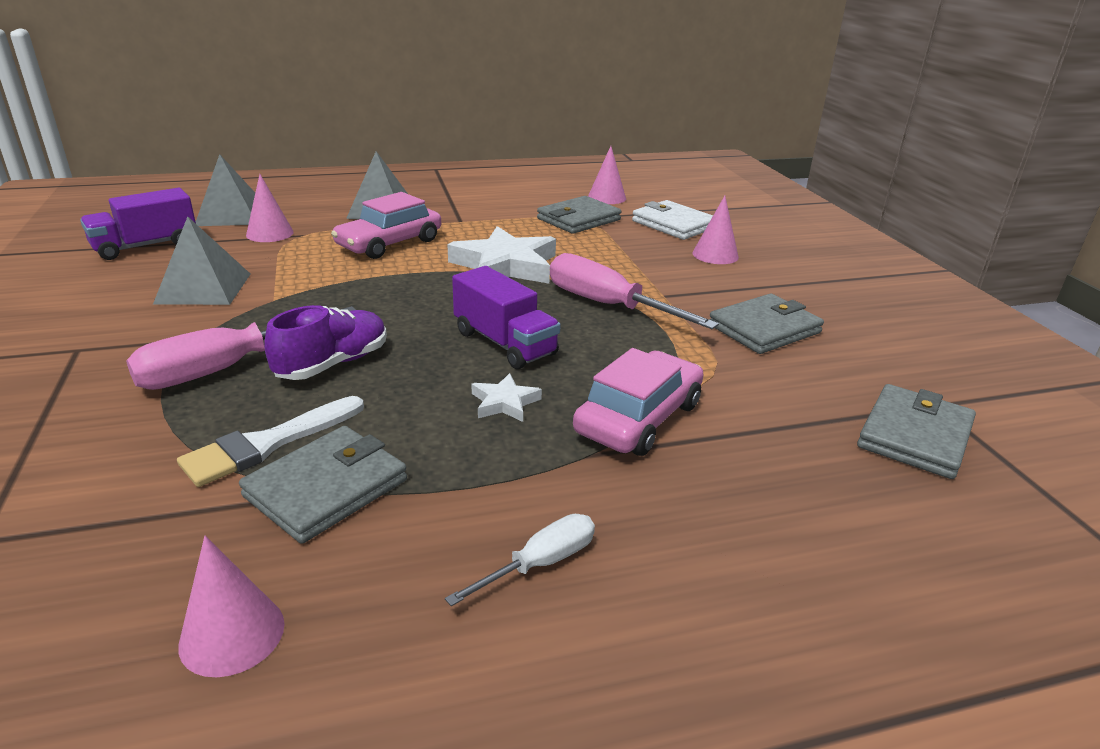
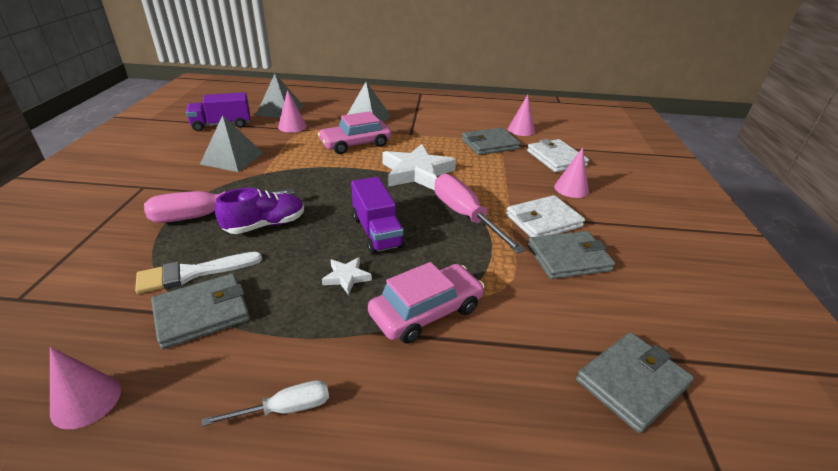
camera: 20 degrees right, 5 degrees up
none -> white wallet [506,195,585,237]

